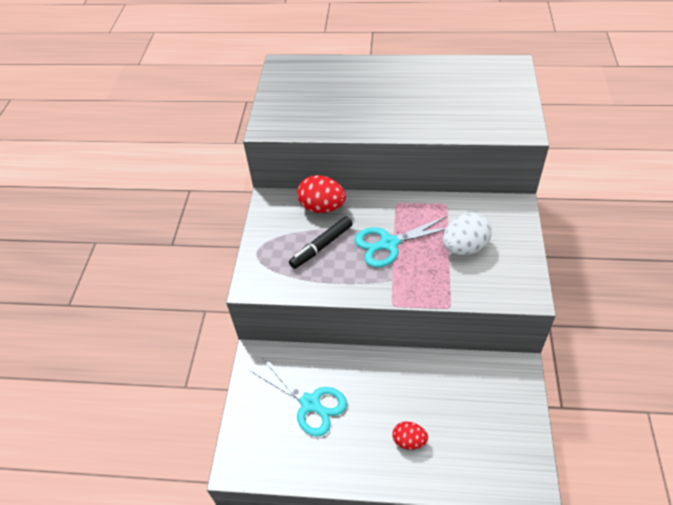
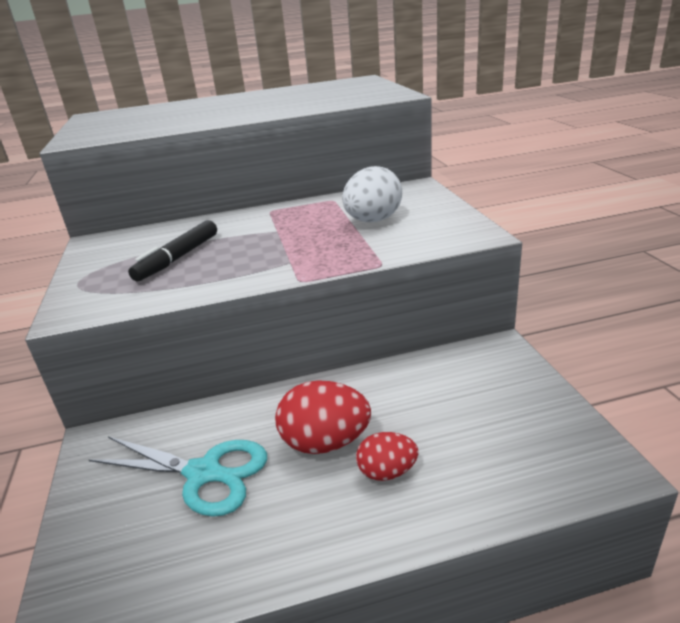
camera: 20 degrees left, 20 degrees down
red egg [297,175,346,213] -> red egg moved to [275,380,371,454]
turquoise scissors [355,216,447,267] -> none

